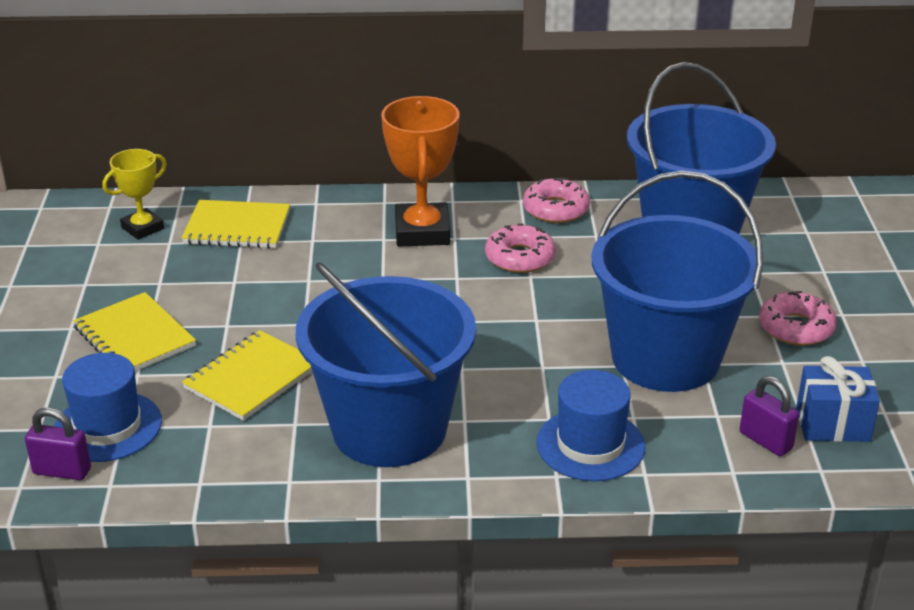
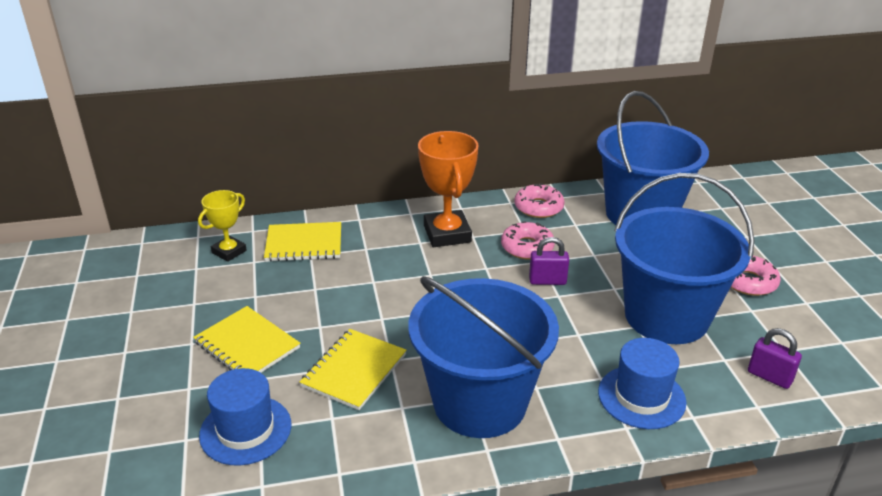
camera: 10 degrees left, 0 degrees up
purple padlock [25,408,91,480] -> purple padlock moved to [529,237,569,285]
blue gift [796,356,880,442] -> none

